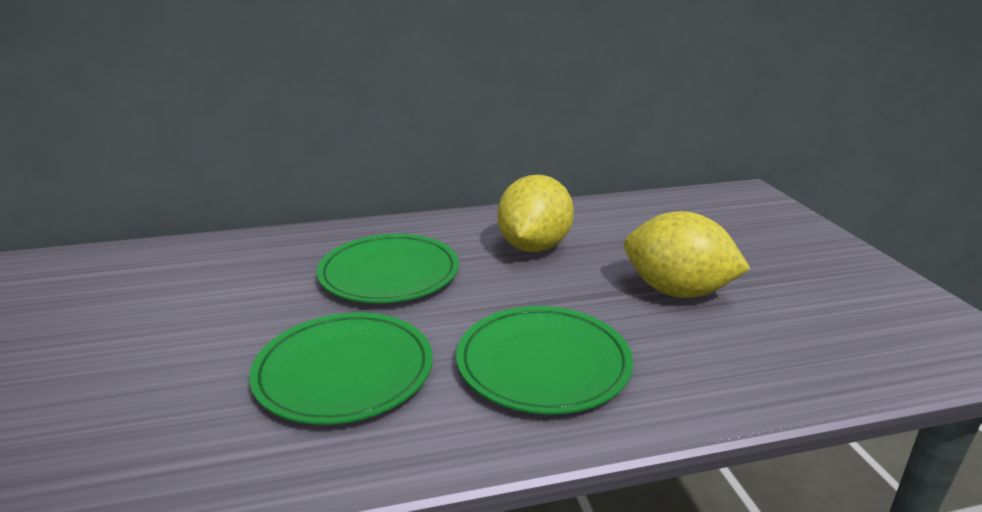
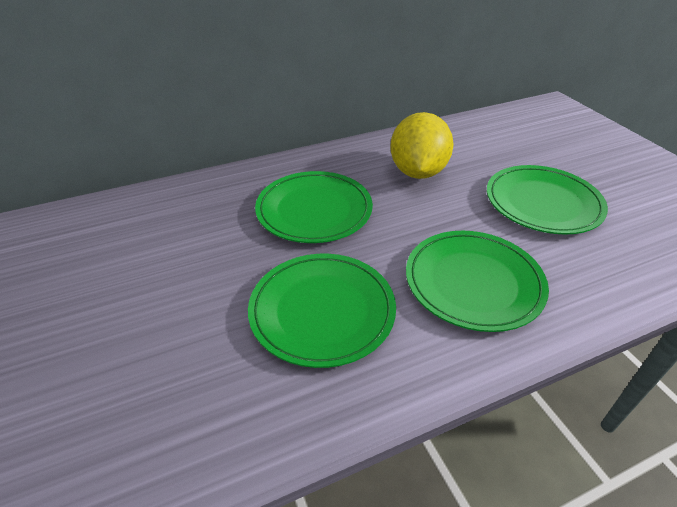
camera: 10 degrees left, 15 degrees up
yellow lemon [624,211,750,298] -> green plate [487,165,608,235]

